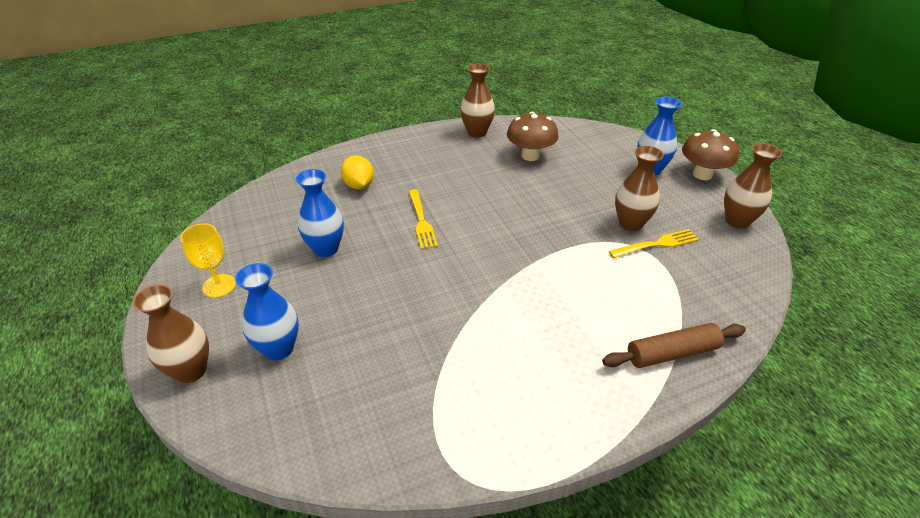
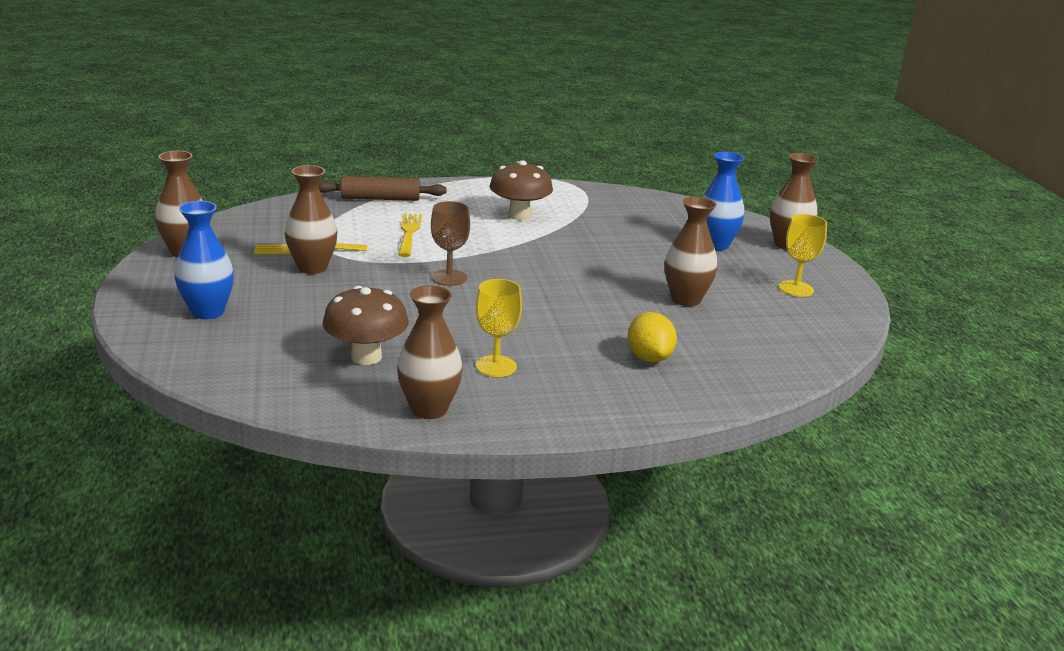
camera: 170 degrees left, 15 degrees down
blue vase [296,169,344,257] -> brown vase [665,197,718,306]
yellow fork [409,189,438,249] -> yellow fork moved to [398,214,422,257]
brown mushroom [682,129,739,180] -> brown mushroom moved to [490,160,553,220]
none -> brown goblet [431,201,470,286]
none -> yellow goblet [476,279,522,377]

